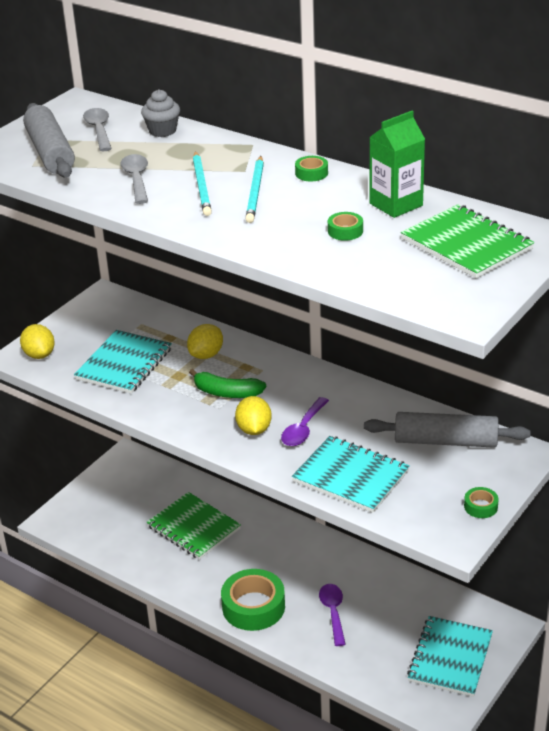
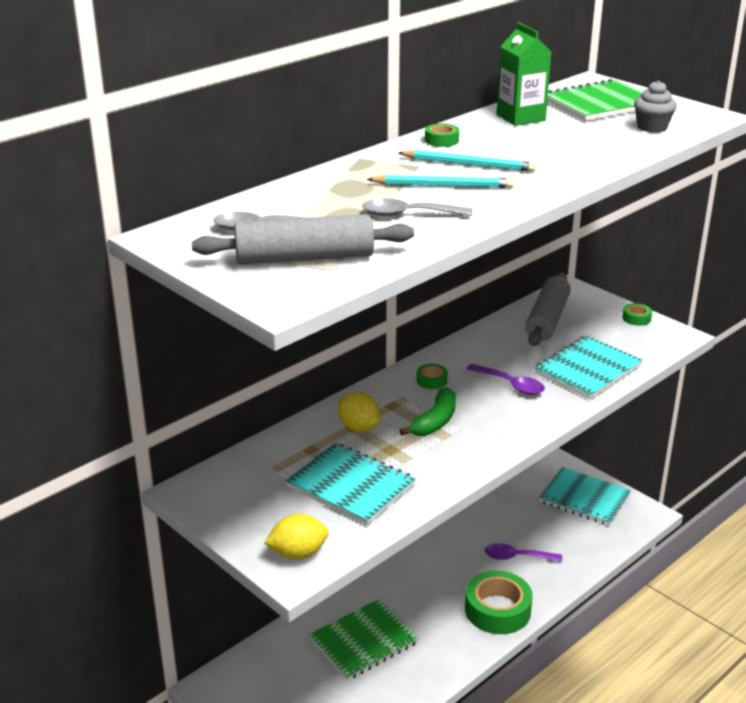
camera: 80 degrees left, 5 degrees down
grey cupcake [141,89,180,137] -> grey cupcake moved to [634,80,677,133]
yellow lemon [235,396,272,435] -> none
green tape [328,212,363,241] -> green tape moved to [417,364,448,389]

